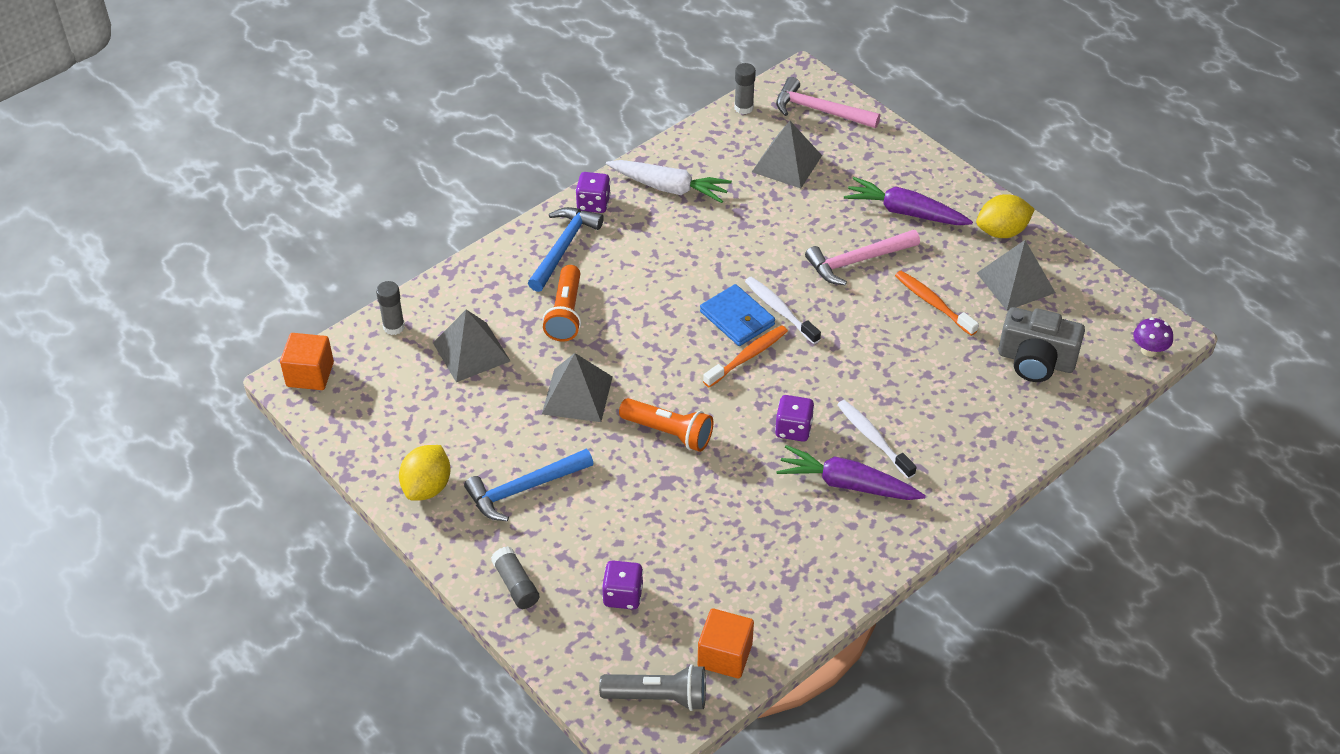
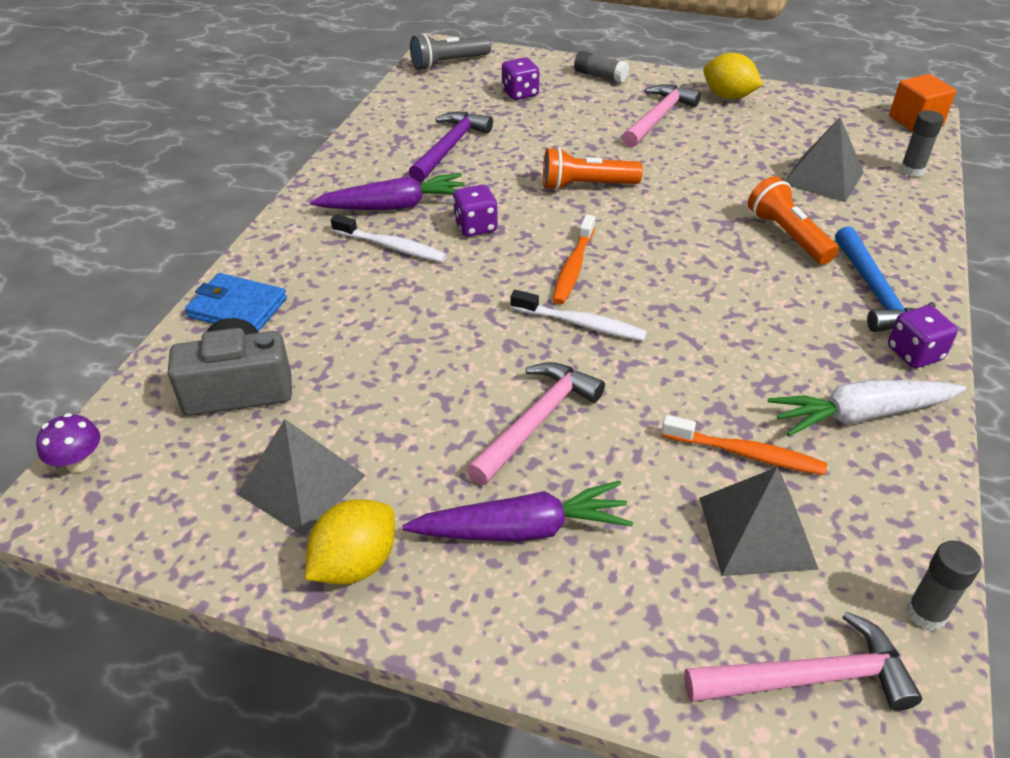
camera: 150 degrees right, 5 degrees down
yellow lemon [399,445,450,501] -> yellow lemon turned 45 degrees counterclockwise [703,53,763,99]
blue hammer [464,449,594,521] -> pink hammer [622,84,701,148]
grey pyramid [542,353,613,422] -> none
orange cube [698,609,754,678] -> none
blue wallet [700,284,775,346] -> blue wallet moved to [185,273,287,332]
orange toothbrush [895,271,979,336] -> orange toothbrush moved to [662,415,827,475]
none -> purple hammer [409,112,493,182]

